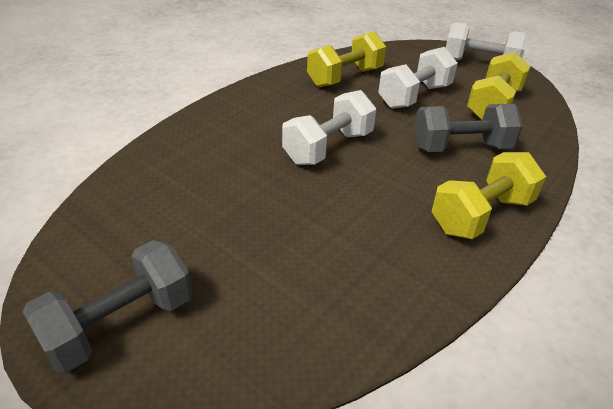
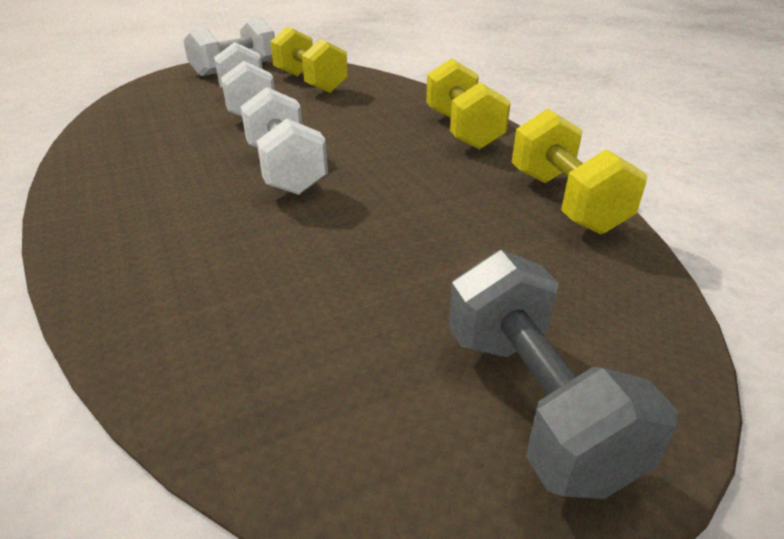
camera: 65 degrees left, 5 degrees down
yellow dumbbell [307,31,386,87] -> yellow dumbbell moved to [512,109,648,234]
grey dumbbell [414,104,523,152] -> none

